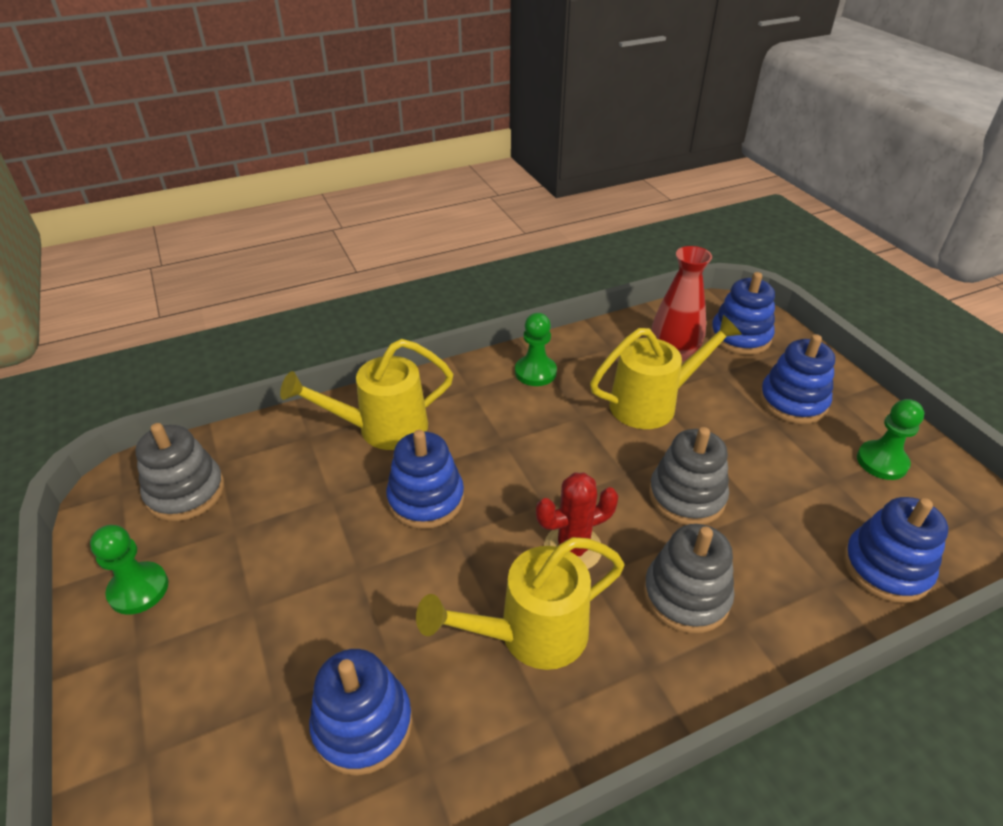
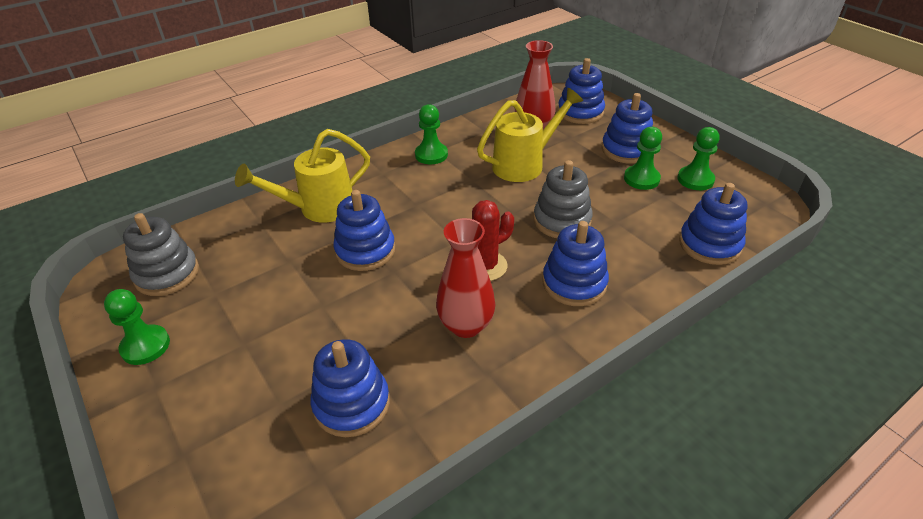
camera: 10 degrees left, 0 degrees up
yellow watering can [416,537,625,670] -> red vase [436,218,495,338]
grey stacking toy [643,524,734,634] -> blue stacking toy [542,221,609,306]
none -> green pawn [624,127,662,190]

